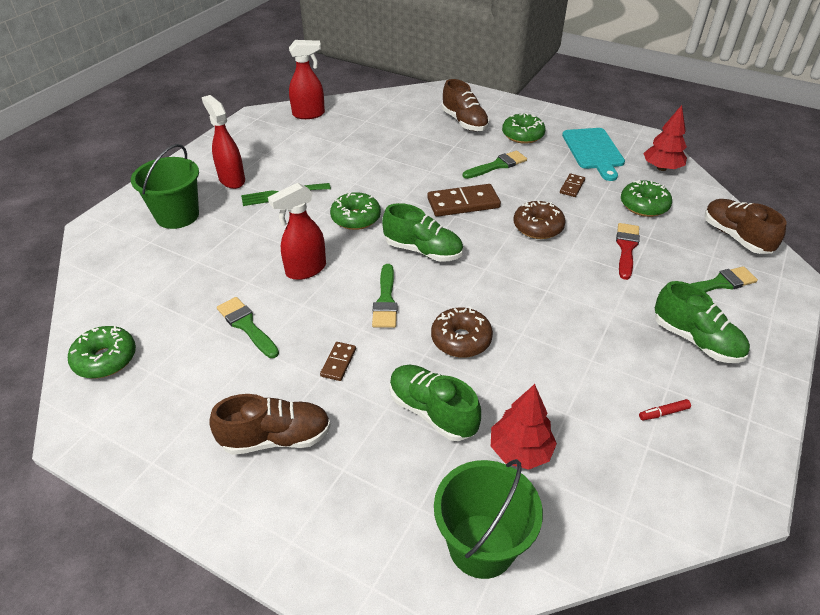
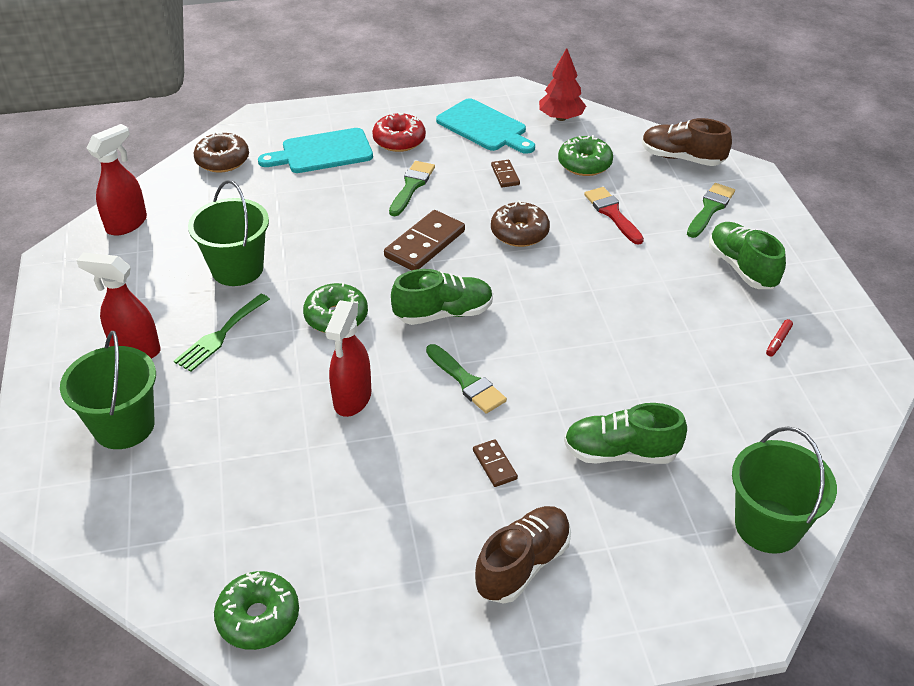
camera: 40 degrees left, 0 degrees up
green brush [217,297,279,358] -> none
brown donut [431,307,493,358] -> brown donut moved to [193,131,249,172]
brown shoe [442,79,489,131] -> turquoise cutting board [258,128,373,173]
red tree [491,384,557,470] -> none
green donut [502,113,546,144] -> red donut [372,112,426,152]
green shoe [655,281,750,363] -> green shoe turned 120 degrees counterclockwise [709,222,786,289]
none -> green bucket [188,180,269,286]

